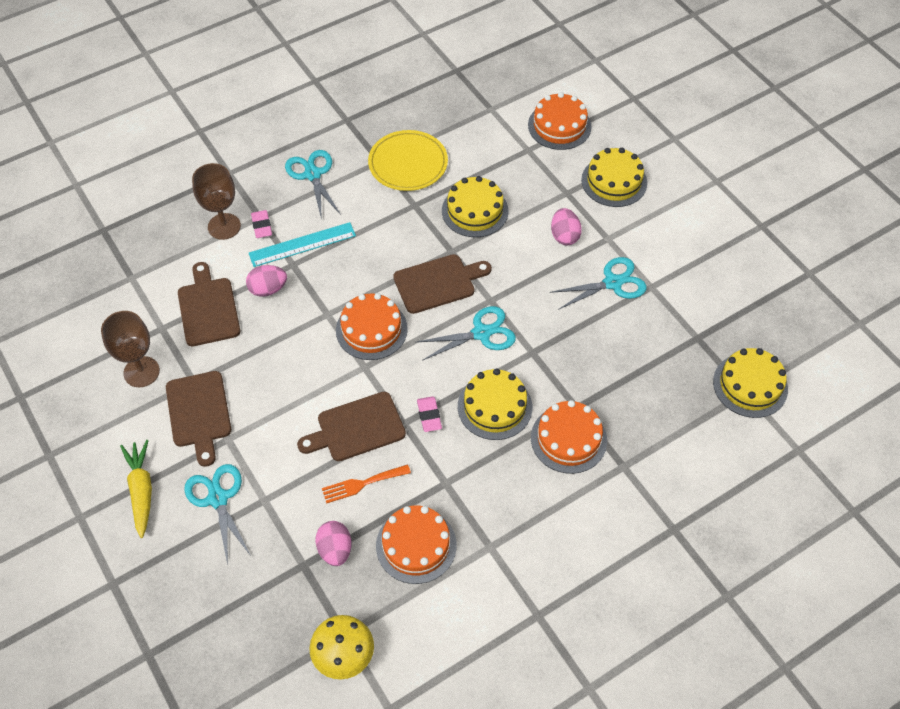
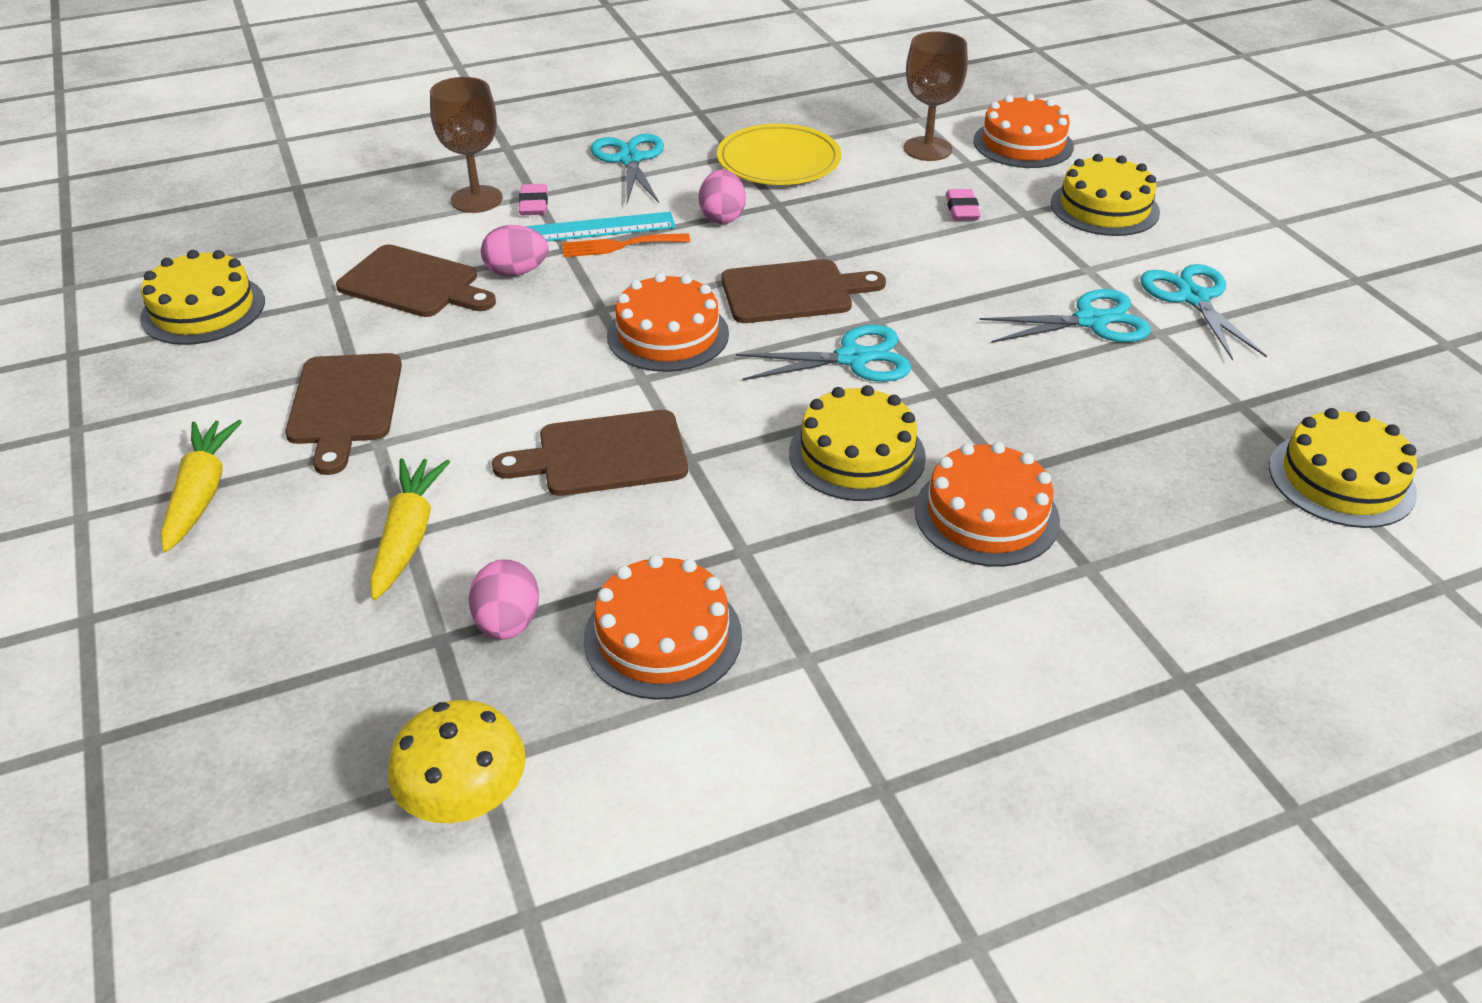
camera: 10 degrees right, 15 degrees down
brown goblet [101,311,160,387] -> brown goblet moved to [904,31,968,161]
brown cutting board [178,262,240,346] -> brown cutting board turned 120 degrees clockwise [336,244,496,317]
turquoise scissors [184,464,251,565] -> turquoise scissors moved to [1140,264,1267,361]
orange fork [322,464,411,504] -> orange fork moved to [562,233,690,257]
pink eraser [417,396,442,432] -> pink eraser moved to [946,189,981,221]
yellow cake [442,176,509,237] -> yellow cake moved to [140,250,265,345]
pink egg [551,208,582,245] -> pink egg moved to [699,169,746,224]
none -> yellow carrot [370,458,450,600]

